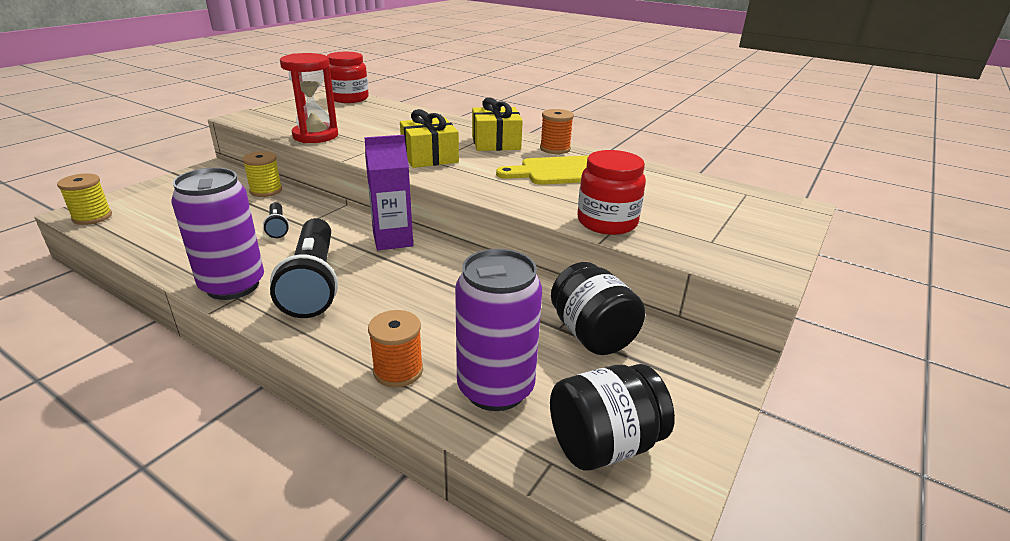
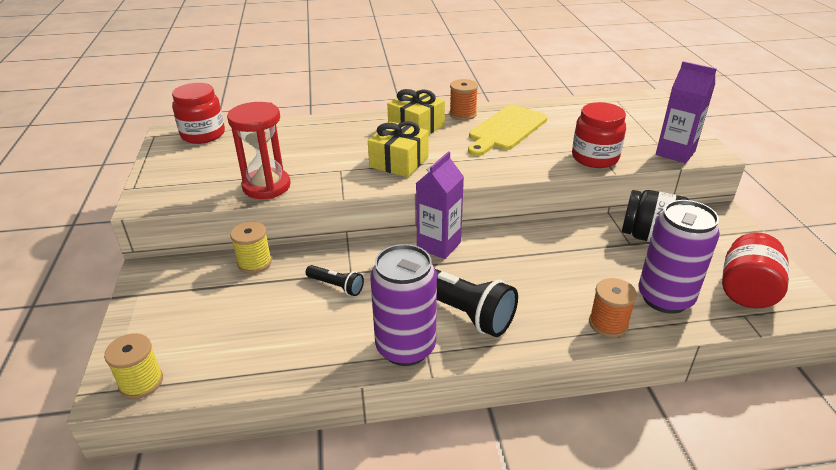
camera: 40 degrees left, 5 degrees up
black jar [550,364,675,471] -> red jar [722,232,789,308]
none -> purple carton [656,61,717,164]

